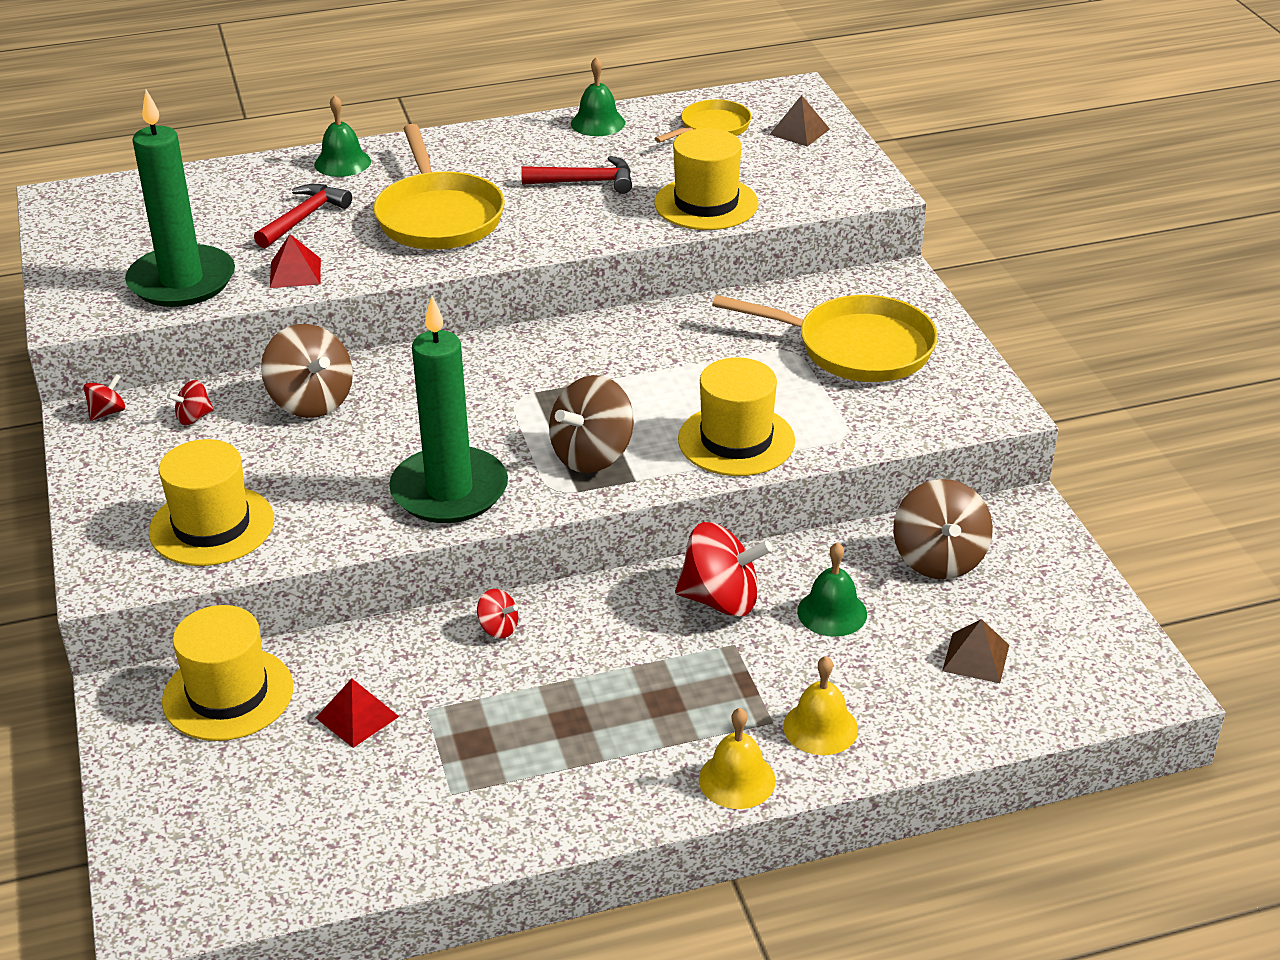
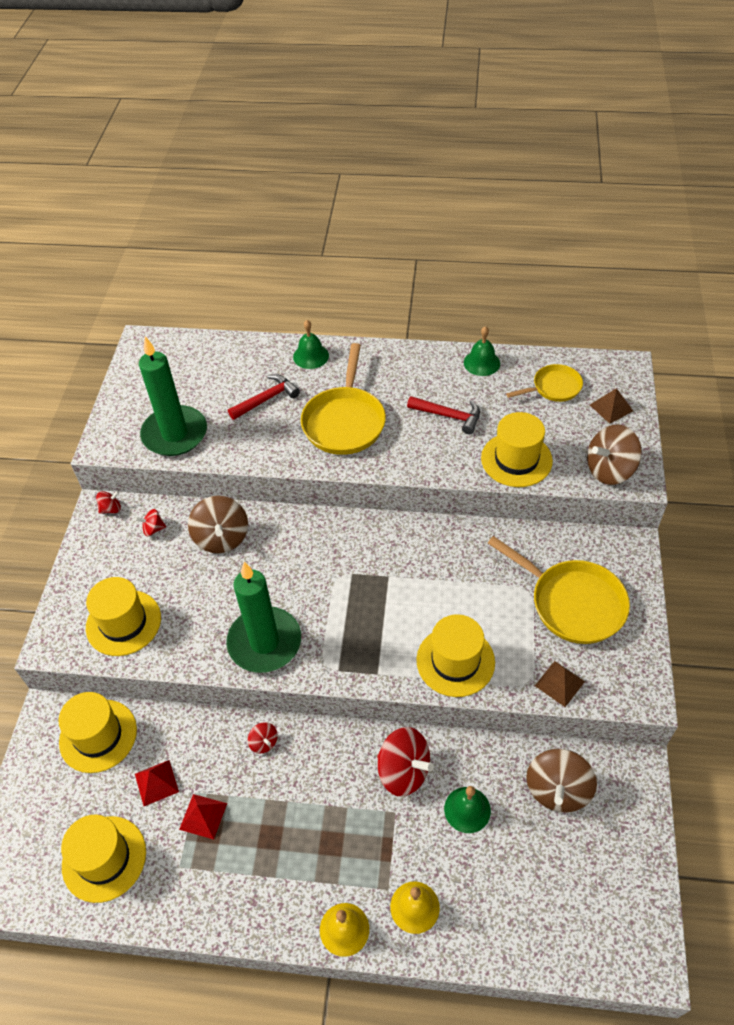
camera: 25 degrees right, 15 degrees up
red pyramid [270,234,321,288] -> red pyramid moved to [179,794,227,839]
brown spinning top [549,375,634,473] -> brown spinning top moved to [587,425,642,485]
brown pyramid [942,619,1009,683] -> brown pyramid moved to [535,661,585,707]
none -> yellow hat [61,815,146,903]

